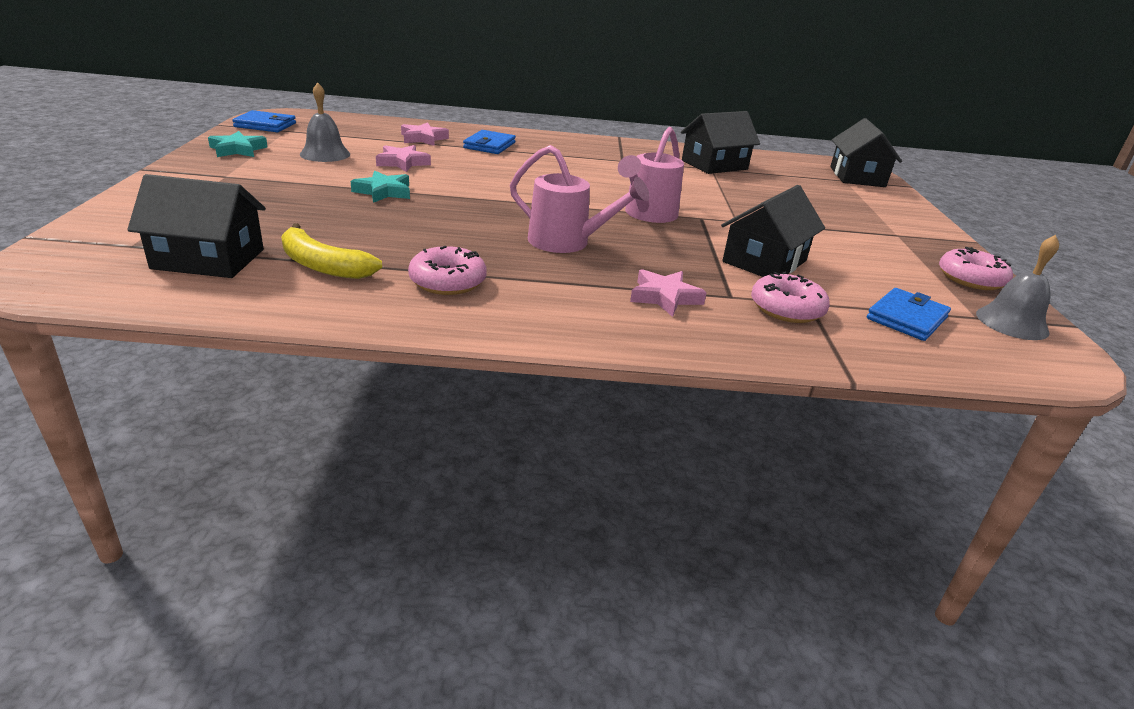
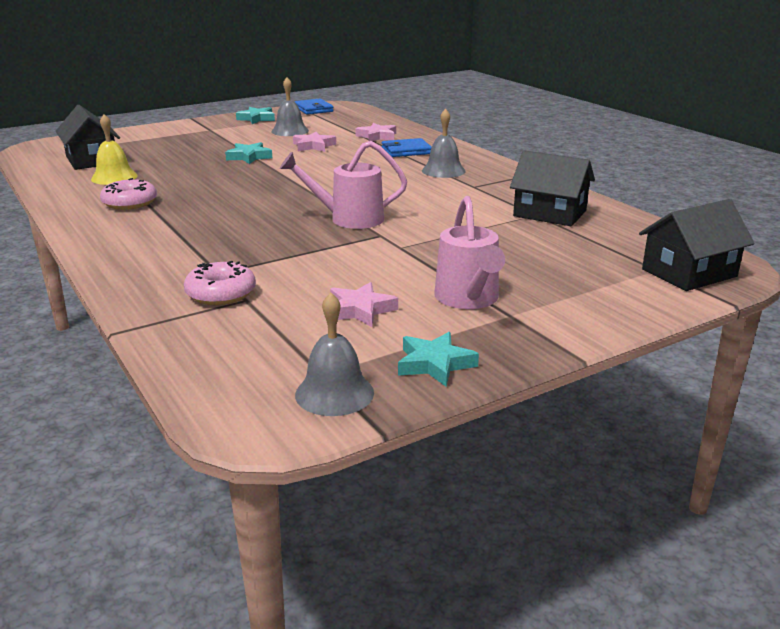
camera: 60 degrees right, 5 degrees down
yellow banana [281,223,382,279] -> yellow bell [91,114,138,185]
pink watering can [510,145,649,253] -> pink watering can moved to [434,196,505,309]
pink star [630,269,707,317] -> pink star moved to [330,282,398,327]
black house [721,185,825,277] -> none
blue wallet [867,288,951,341] -> none
pink donut [939,247,1013,290] -> turquoise star [398,332,479,387]
none -> grey bell [422,109,466,178]

